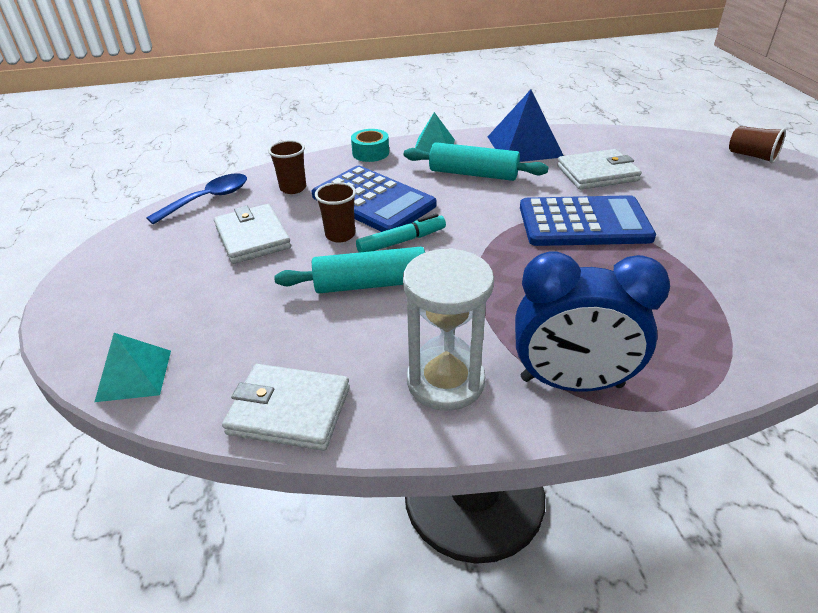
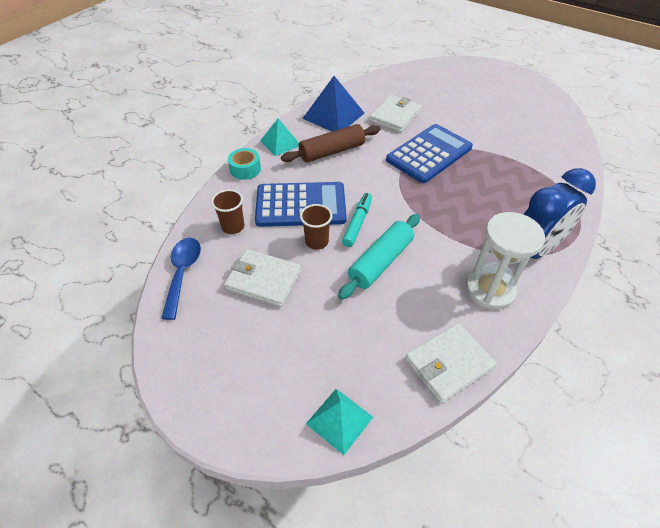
camera: 45 degrees left, 10 degrees up
turquoise rolling pin [404,142,549,181] -> brown rolling pin [281,124,380,163]
brown cup [729,126,786,164] -> none

